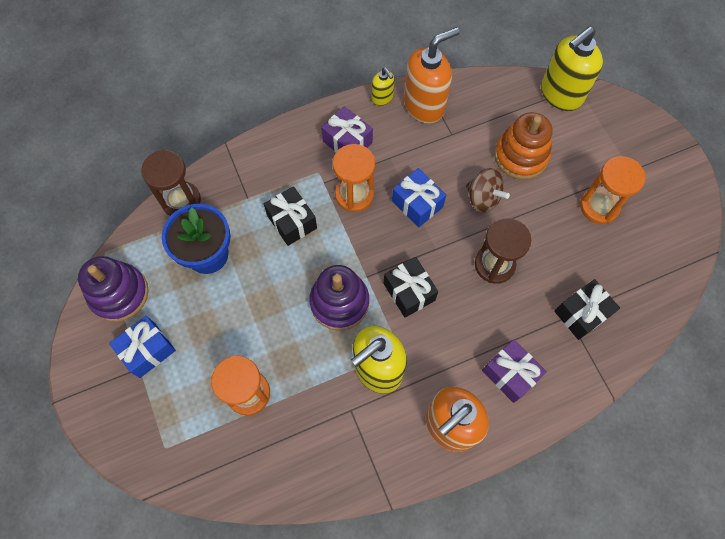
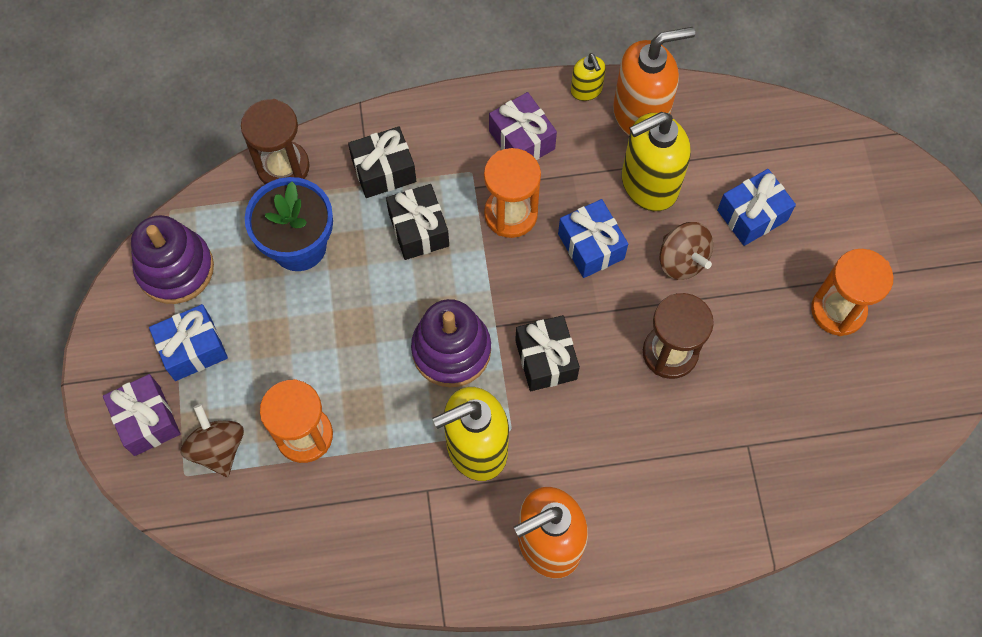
camera: 15 degrees right, 0 degrees up
purple gift [482,339,547,403] -> purple gift moved to [103,374,180,456]
orange stacking toy [494,112,553,180] -> blue gift [717,169,796,246]
yellow soap dispenser [541,27,603,111] -> yellow soap dispenser moved to [622,112,691,211]
black gift [554,279,620,340] -> black gift moved to [348,126,416,198]
none -> brown spinning top [180,404,244,477]

